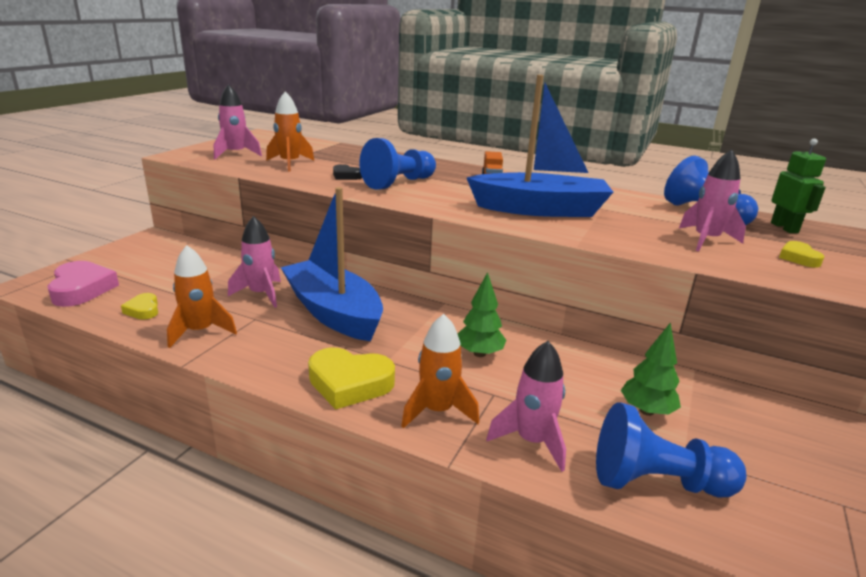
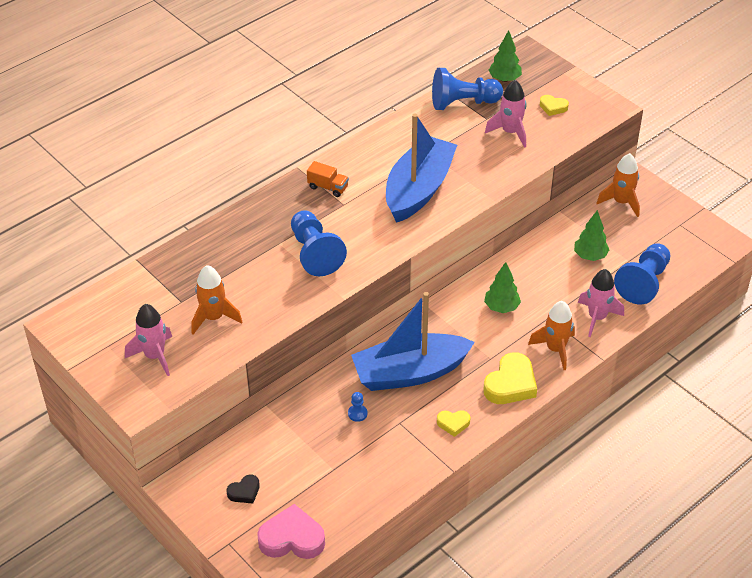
camera: 65 degrees left, 20 degrees up
yellow heart [121,293,158,320] -> yellow heart moved to [437,410,471,437]
orange rocket [167,245,237,348] -> orange rocket moved to [597,153,640,217]
pink rocket [228,216,281,308] -> blue pawn [348,392,367,422]
black heart [333,164,362,180] -> black heart moved to [227,475,260,504]
green robot [771,139,826,233] -> green tree [489,30,522,82]

